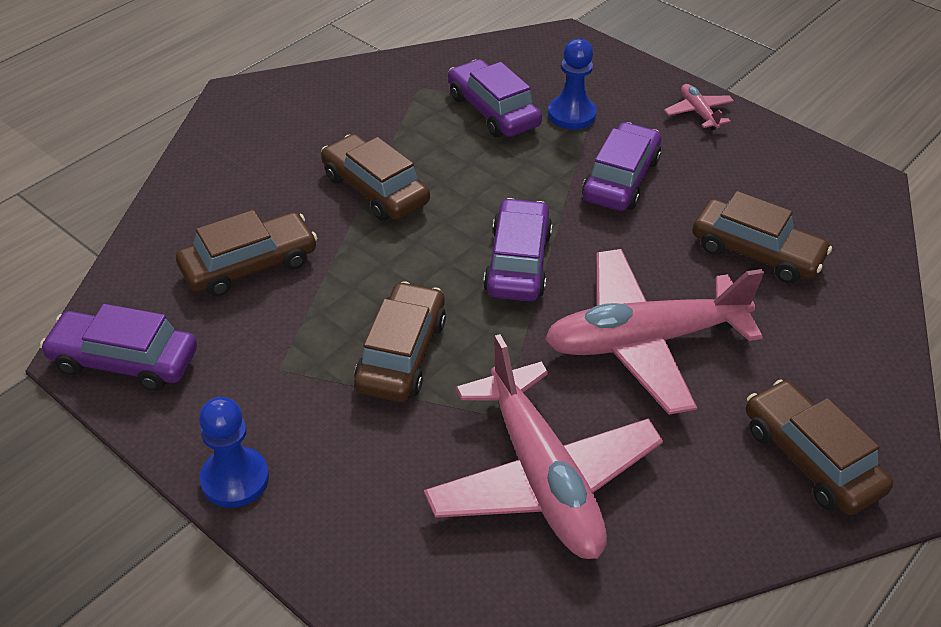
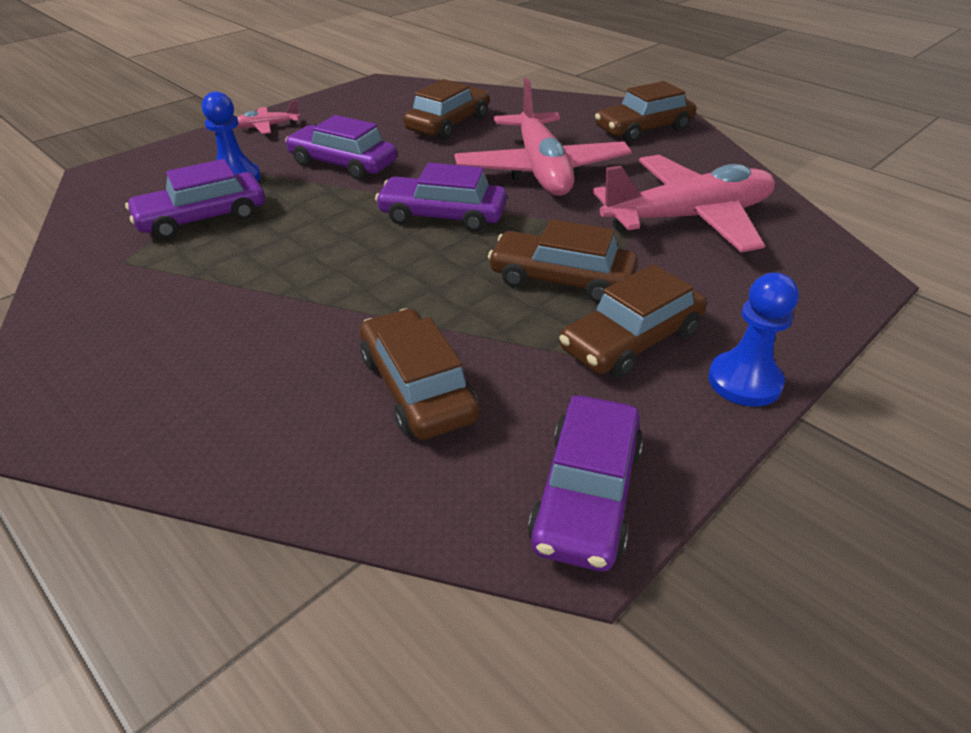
camera: 85 degrees left, 5 degrees down
brown car [321,134,430,220] -> brown car moved to [559,264,707,378]

